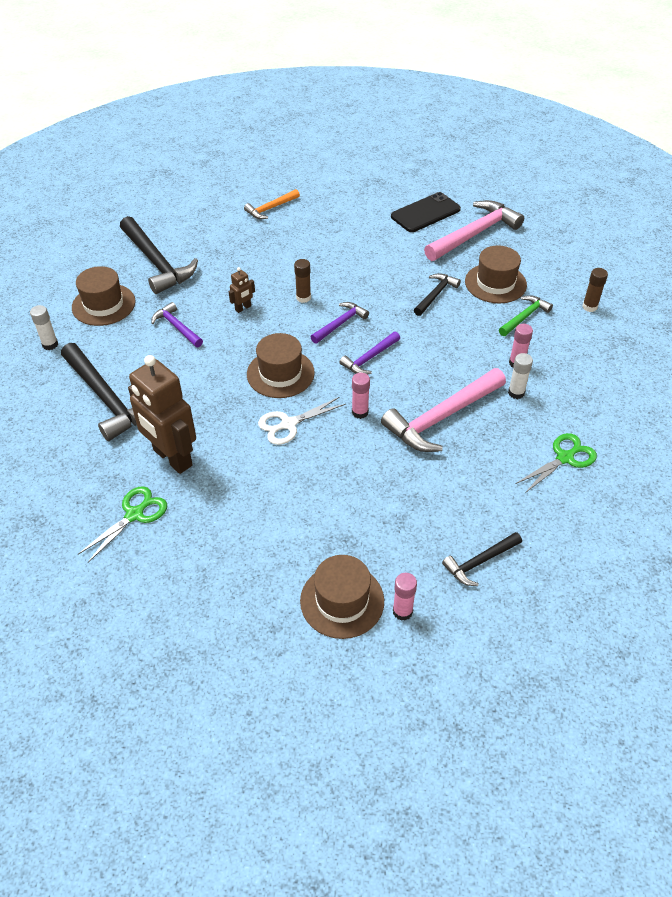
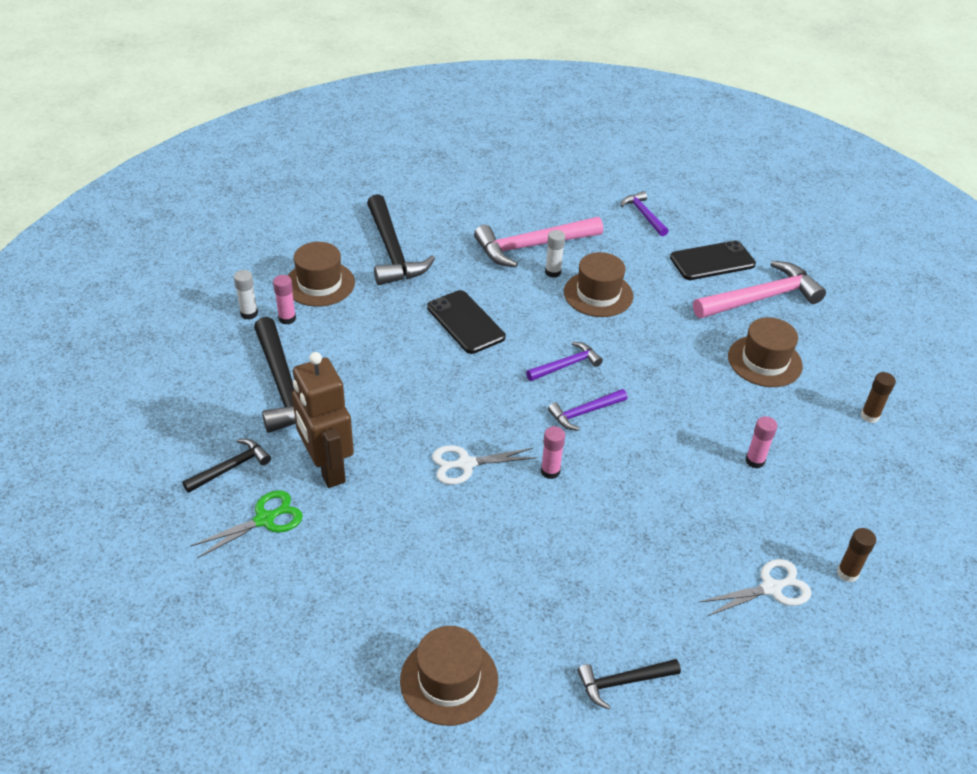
camera: 15 degrees right, 5 degrees down
purple hammer [151,302,203,347] -> purple hammer moved to [621,191,668,236]
brown robot [229,267,255,313] -> black phone [427,290,505,354]
orange hammer [244,189,300,219] -> none
brown hat [247,333,315,398] -> brown hat moved to [564,252,633,317]
brown glue stick [294,259,311,303] -> brown glue stick moved to [837,528,876,582]
pink hammer [381,368,506,452] -> pink hammer moved to [474,217,603,268]
pink glue stick [393,573,417,621] -> pink glue stick moved to [273,275,296,325]
black hammer [414,273,461,316] -> black hammer moved to [182,439,271,493]
green hammer [499,295,553,336] -> none
white glue stick [508,353,533,399] -> white glue stick moved to [545,230,565,278]
green scissors [515,433,597,493] -> white scissors [700,559,812,616]

